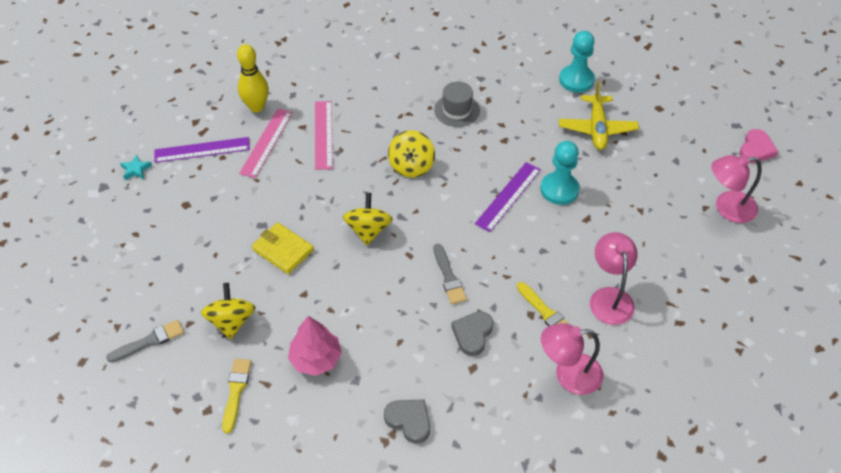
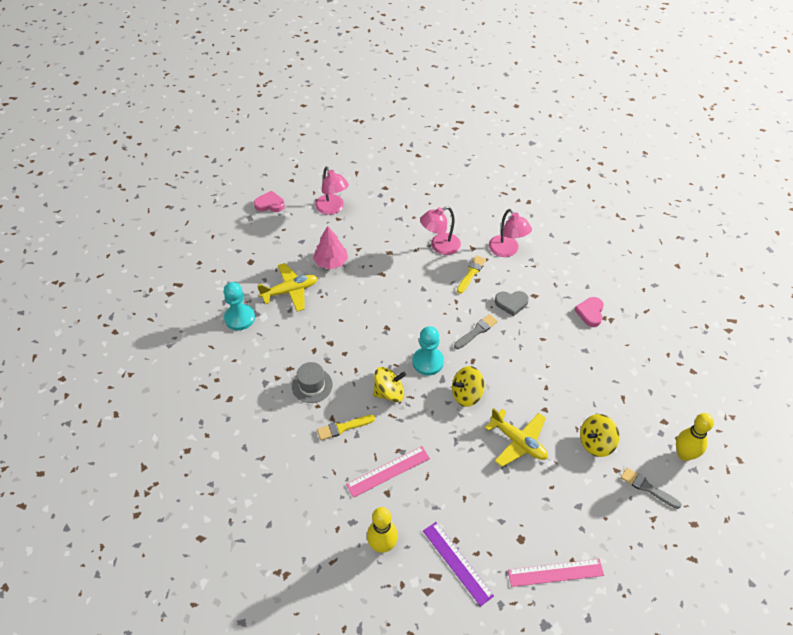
camera: 115 degrees left, 0 degrees up
turquoise star [120,155,152,180] -> none
yellow brush [222,359,251,433] -> yellow brush moved to [317,415,375,440]
pink ruler [239,109,293,178] -> pink ruler moved to [508,559,604,587]
yellow wallet [252,222,314,274] -> yellow plane [485,408,548,467]
pink tree [288,316,342,376] -> pink tree moved to [313,226,348,270]
grey heart [384,399,430,444] -> pink heart [575,297,604,327]
purple ruler [475,162,541,232] -> none
turquoise pawn [540,141,580,205] -> turquoise pawn moved to [413,326,444,375]
none -> yellow bowling pin [676,413,714,461]

